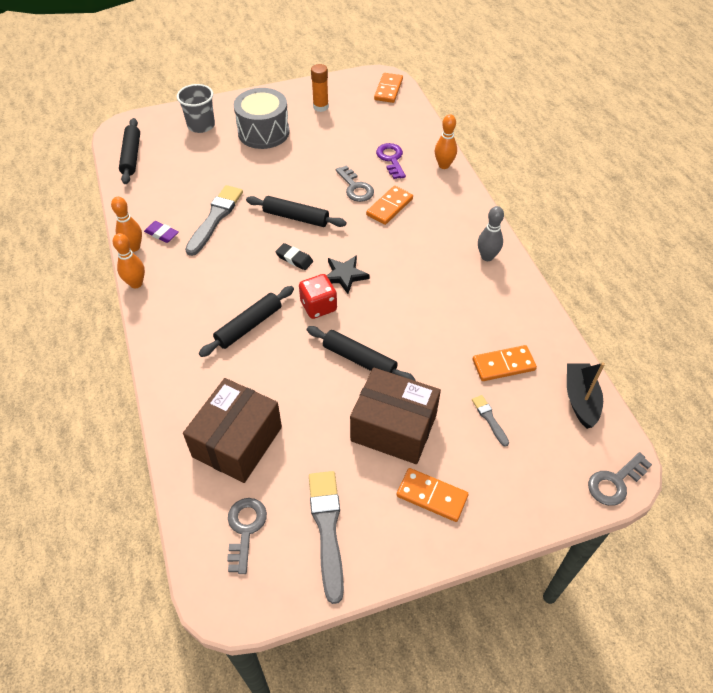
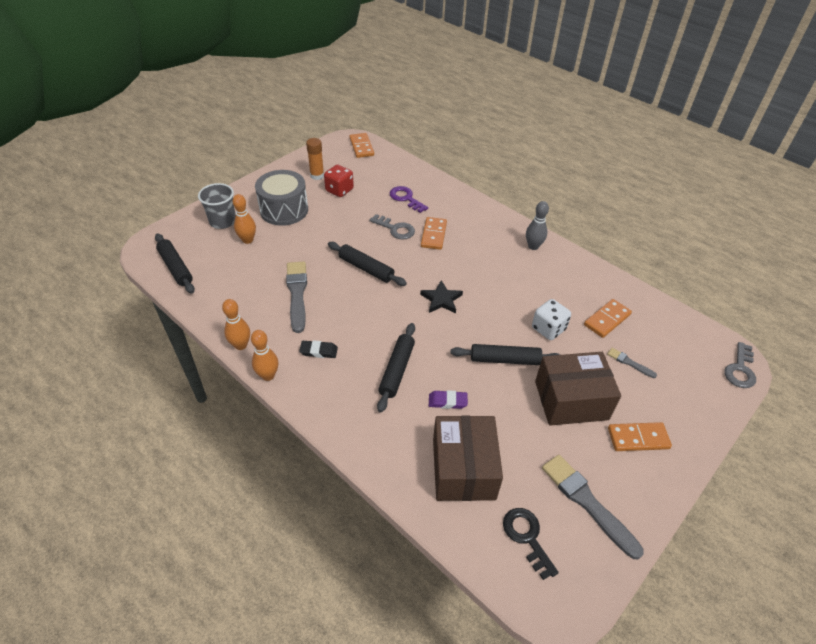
camera: 30 degrees left, 5 degrees down
purple eraser [144,221,179,243] -> purple eraser moved to [429,390,468,409]
grey key [227,498,267,574] -> black key [503,508,559,580]
black rolling pin [246,196,347,227] -> black rolling pin turned 45 degrees clockwise [328,242,407,286]
black eraser [275,243,313,270] -> black eraser moved to [299,340,338,358]
red dice [299,274,337,319] -> red dice moved to [324,164,354,197]
orange bowling pin [435,114,457,169] -> orange bowling pin moved to [233,194,256,244]
black boat [567,362,605,429] -> none
none -> white dice [532,299,571,340]

